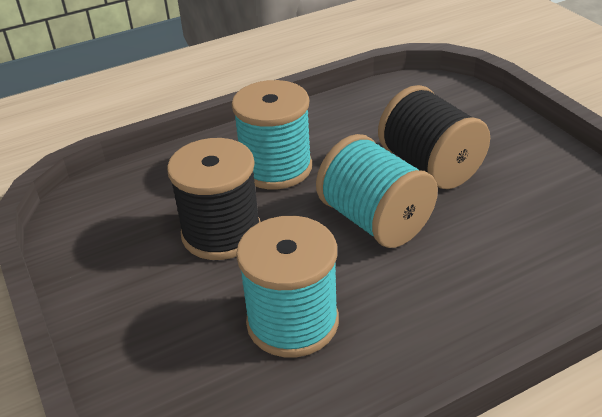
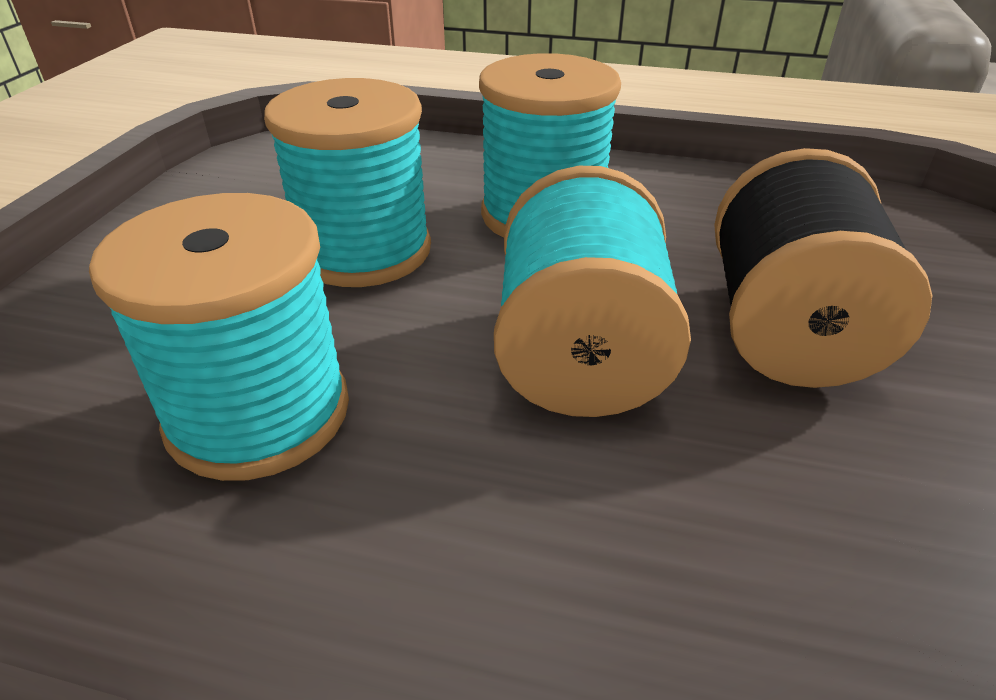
camera: 40 degrees right, 0 degrees up
black spool [167,138,261,260] -> turquoise spool [264,78,431,287]

